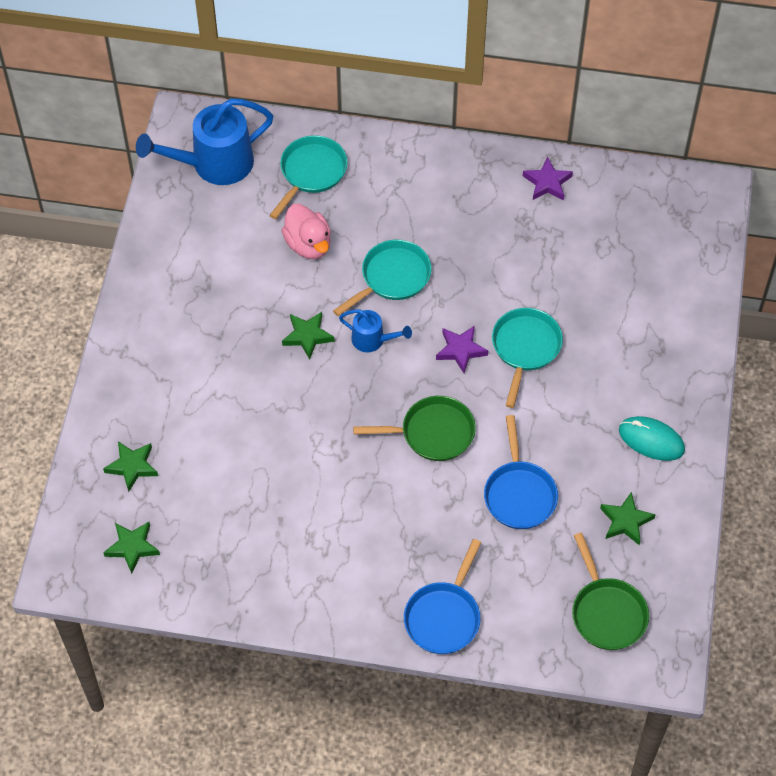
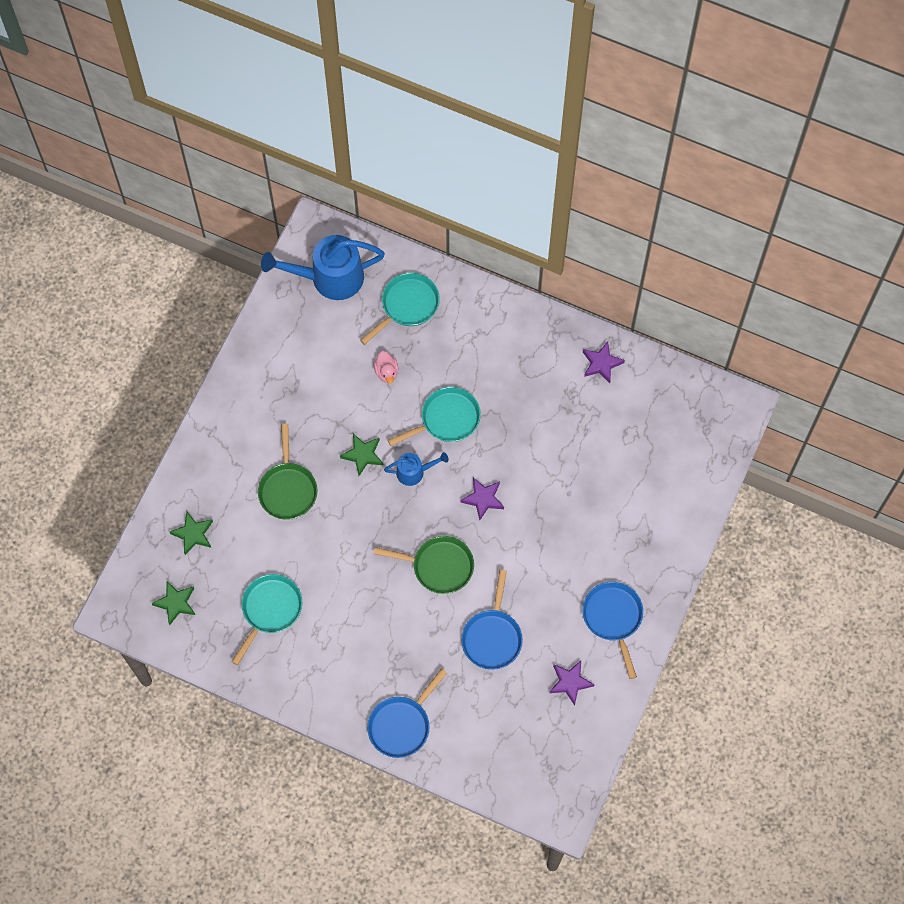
camera: 15 degrees right, 10 degrees up
pink duck [282,204,331,259] -> pink duck [374,351,398,383], size x0.62
blue watering can [339,309,412,352] -> blue watering can turned 45 degrees counterclockwise [384,452,449,486]
turquoise pan [492,308,563,408] -> turquoise pan moved to [232,574,302,665]
green pan [572,533,649,650] -> green pan moved to [258,424,317,520]
green star [600,492,656,545] -> purple star [549,661,595,706]
turquoise mouse [619,416,685,461] -> blue pan [582,582,643,679]

